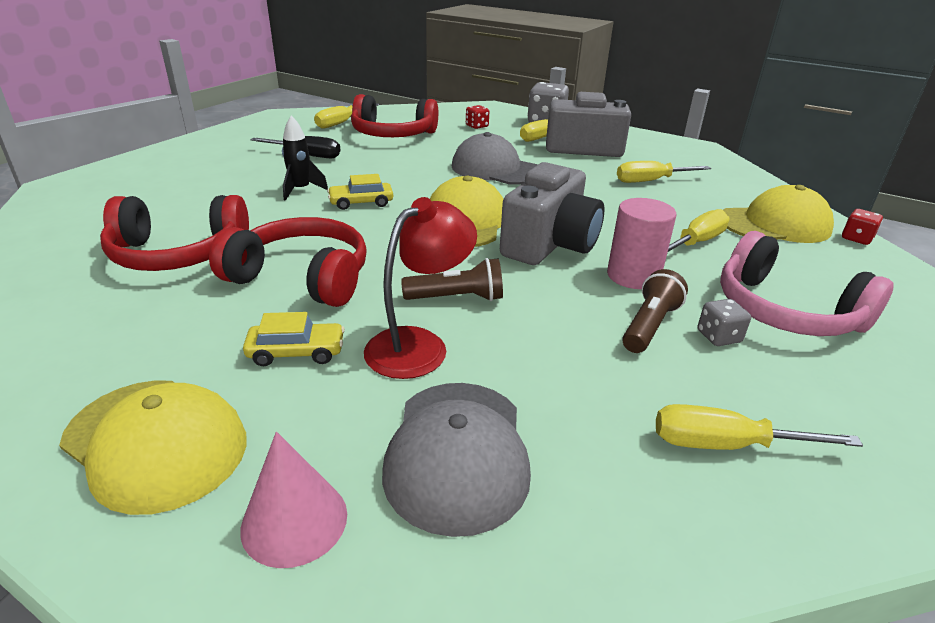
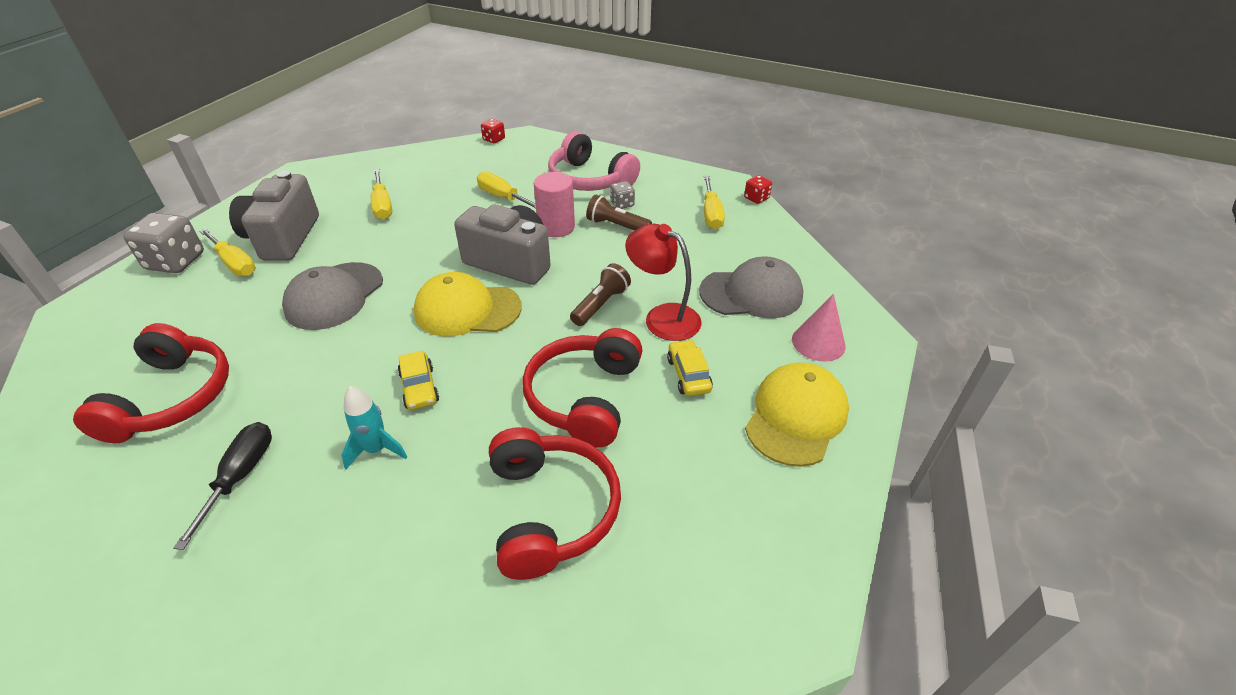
camera: 95 degrees left, 10 degrees up
black rocket [282,116,328,201] -> turquoise rocket [341,386,407,469]
yellow screwdriver [314,103,380,129] -> none
brown flashlight [401,258,503,301] -> brown flashlight turned 45 degrees clockwise [570,263,631,326]
red dice [466,105,489,129] -> red dice moved to [744,175,772,204]
pink headphones [720,231,894,336] -> pink headphones turned 90 degrees clockwise [548,131,640,191]
yellow cap [723,185,834,243] -> none

